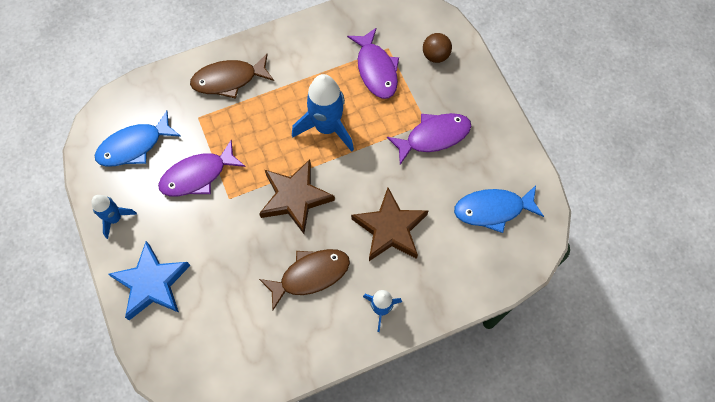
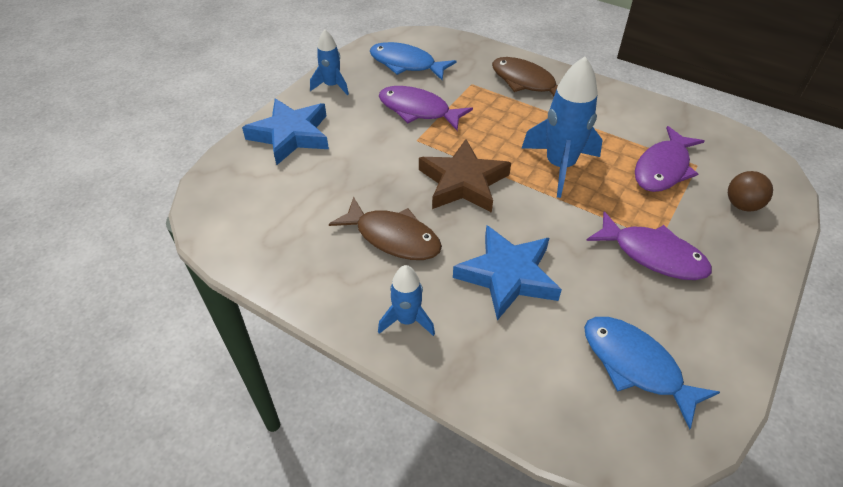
camera: 55 degrees right, 20 degrees down
brown star [351,188,428,261] -> blue star [453,225,562,321]

